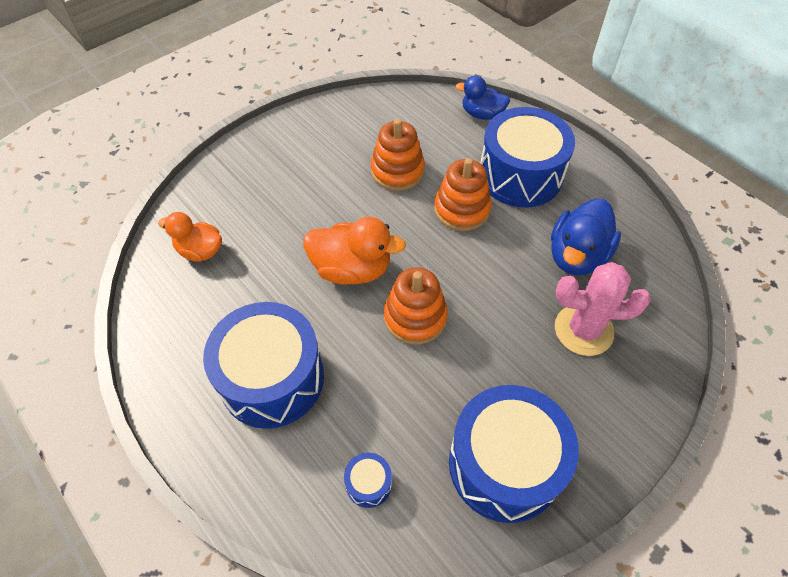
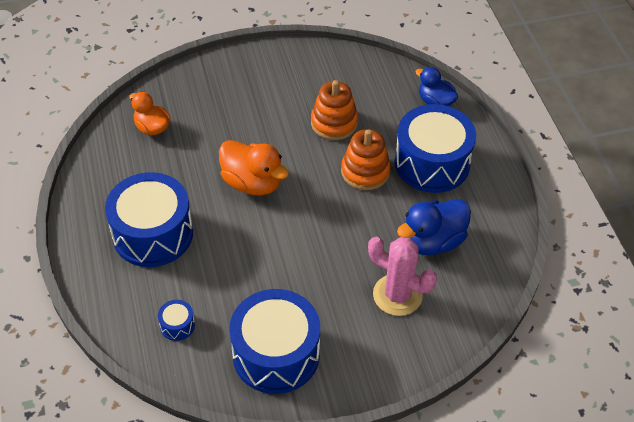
camera: 25 degrees right, 5 degrees down
orange stacking toy [384,267,448,345] -> none

